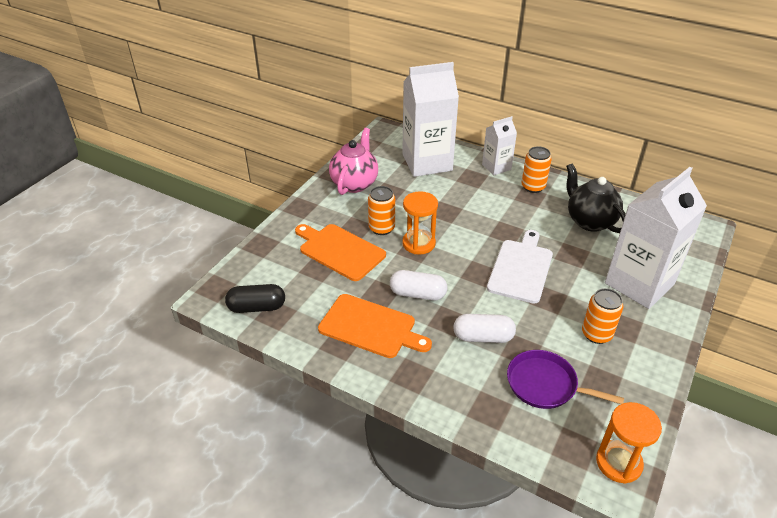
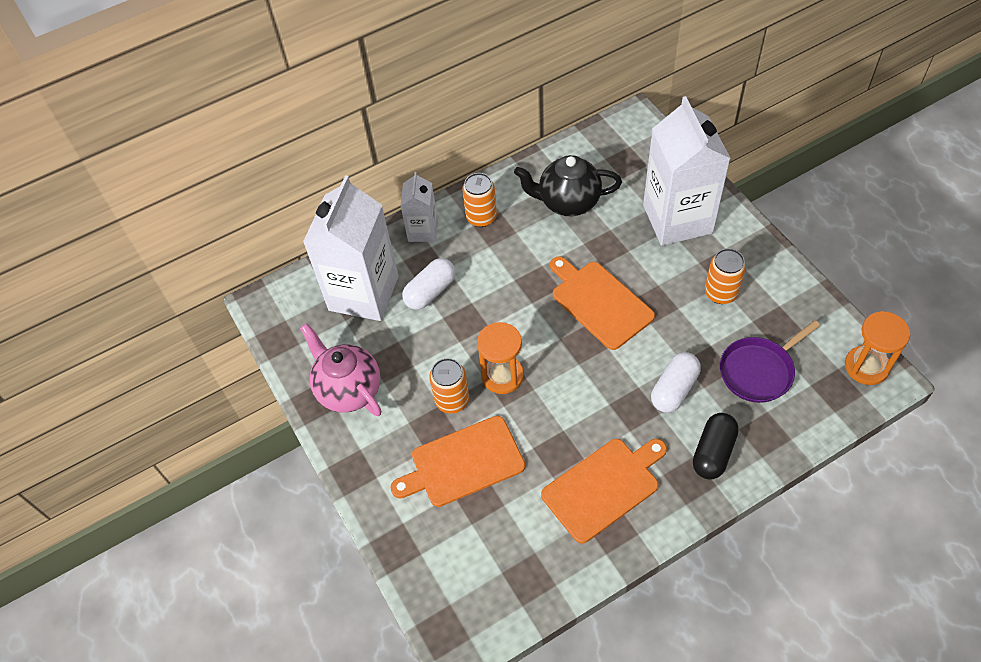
camera: 55 degrees left, 15 degrees up
black capsule [225,284,285,313] -> black capsule moved to [693,413,739,480]
white capsule [390,270,447,300] -> white capsule moved to [402,258,456,310]
white cutting board [487,230,553,304] -> orange cutting board [550,256,655,350]

